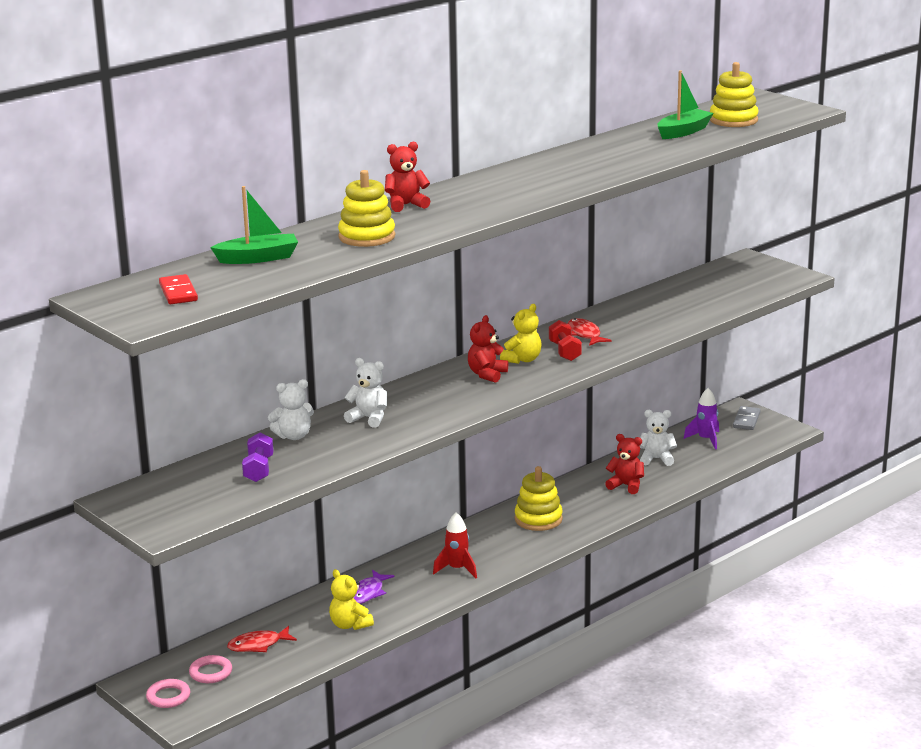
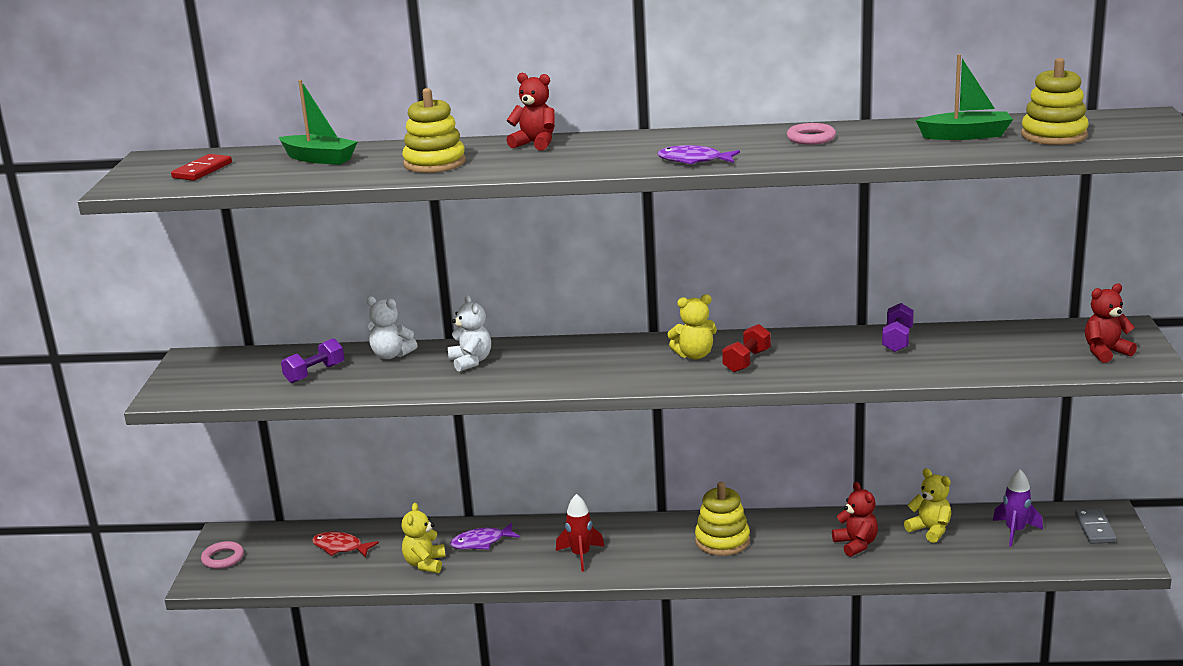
camera: 45 degrees right, 0 degrees up
pink ring [189,655,232,683] -> pink ring moved to [787,123,836,145]
red teddy bear [468,315,508,383] -> red teddy bear moved to [1085,283,1137,363]
red fish [568,318,612,346] -> none
white teddy bear [640,410,677,466] -> yellow teddy bear [904,468,951,543]
grey domino [733,406,761,430] -> grey domino turned 60 degrees counterclockwise [1075,509,1117,544]
none -> purple fish [658,145,740,164]
none -> purple dumbbell [882,303,914,352]

